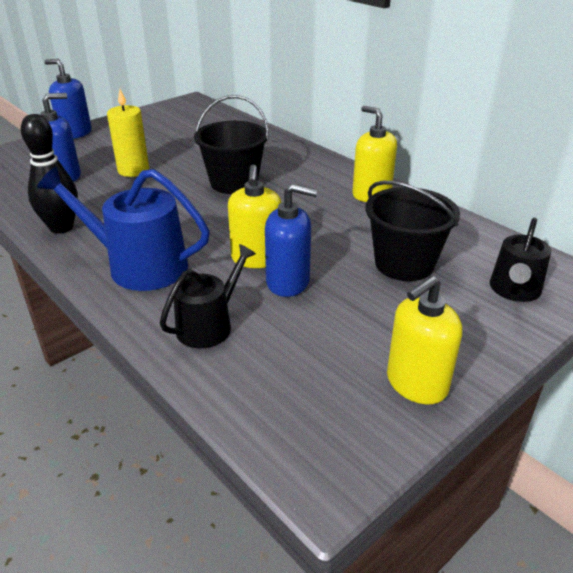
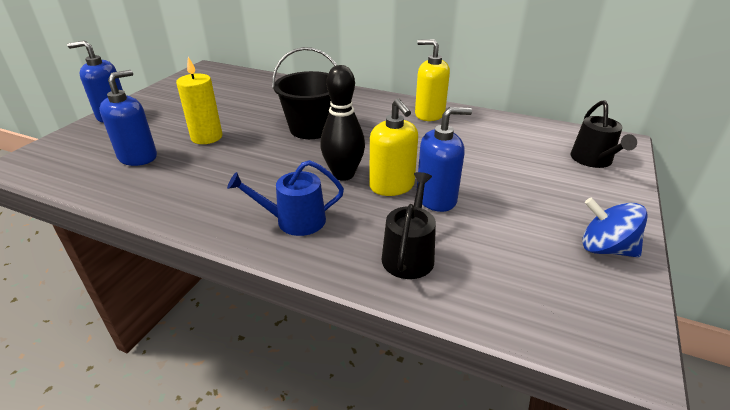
camera: 25 degrees left, 0 degrees up
black bowling pin [21,114,78,234] -> black bowling pin moved to [320,65,365,181]
blue watering can [37,167,210,291] -> blue watering can [227,160,344,236], size x0.63
black bucket [366,181,460,281] -> none
yellow soap dispenser [387,276,462,404] -> blue spinning top [582,198,648,258]

